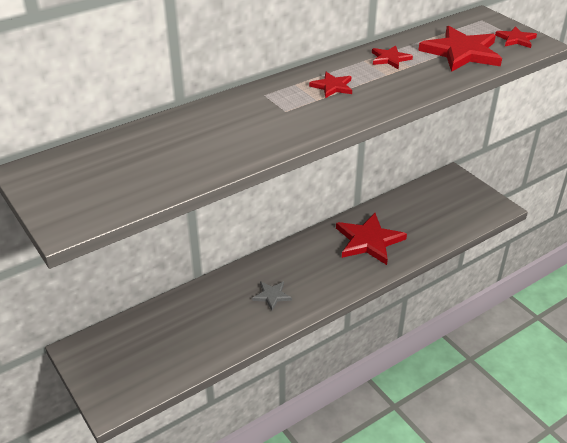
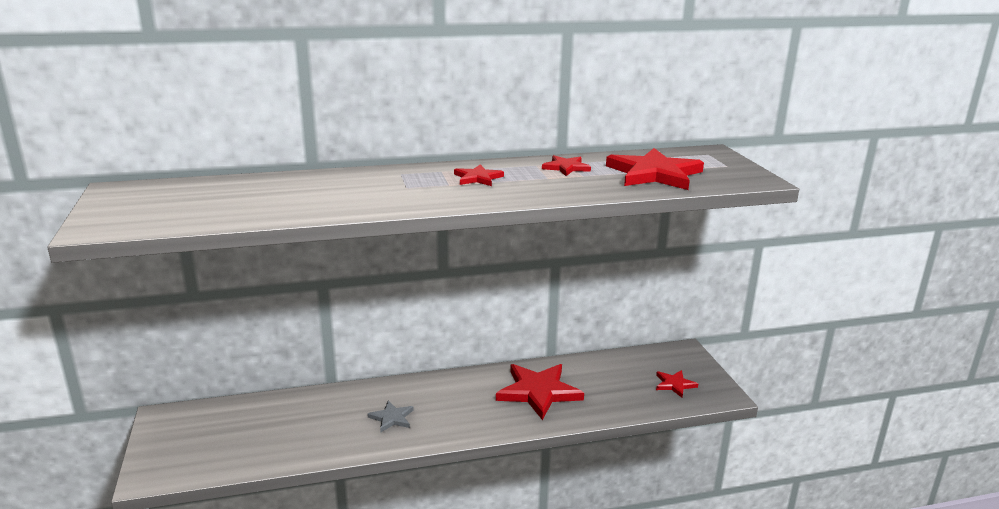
camera: 20 degrees right, 15 degrees down
red star [495,26,537,48] -> red star moved to [656,370,698,397]

